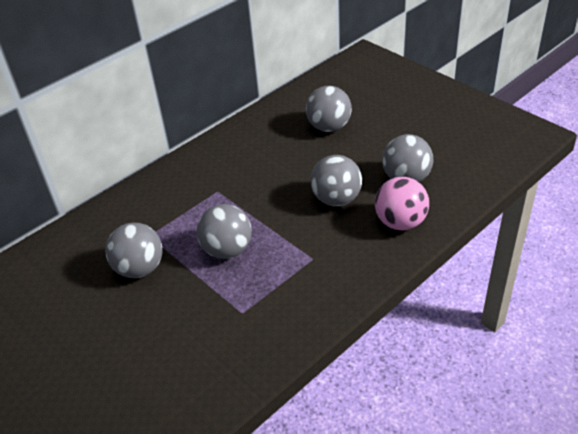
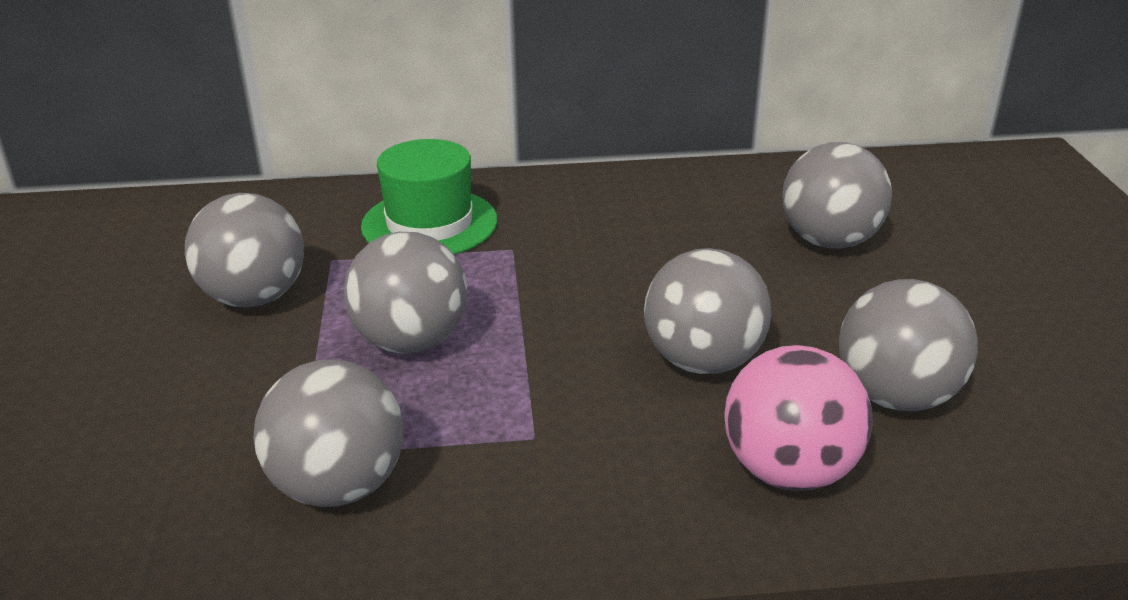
camera: 35 degrees right, 10 degrees down
none -> grey ball [253,359,403,507]
none -> green hat [361,139,497,254]

